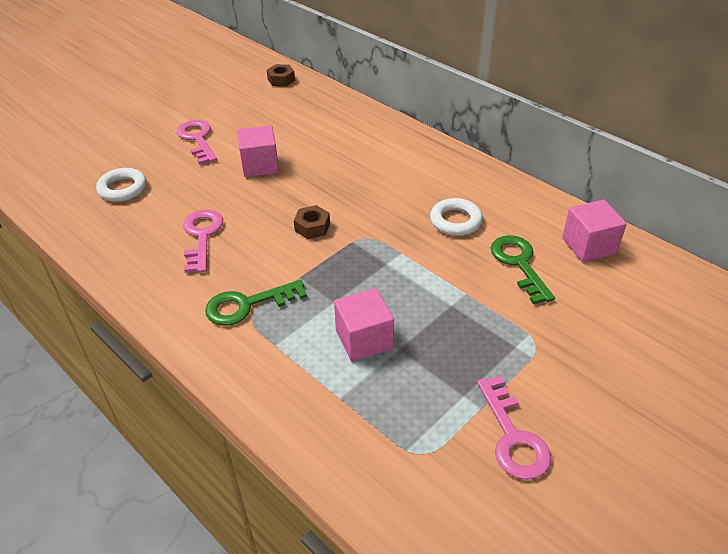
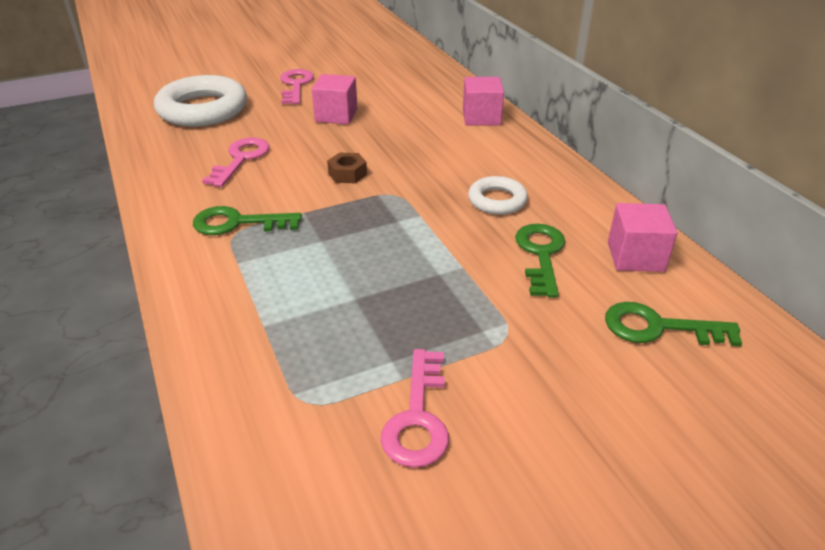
camera: 20 degrees right, 5 degrees down
white ring [96,168,147,202] -> white ring [154,75,247,127], size x1.88
brown nut [267,64,295,87] -> none
pink cube [334,288,394,362] -> pink cube moved to [463,77,504,126]
none -> green key [605,302,742,347]

